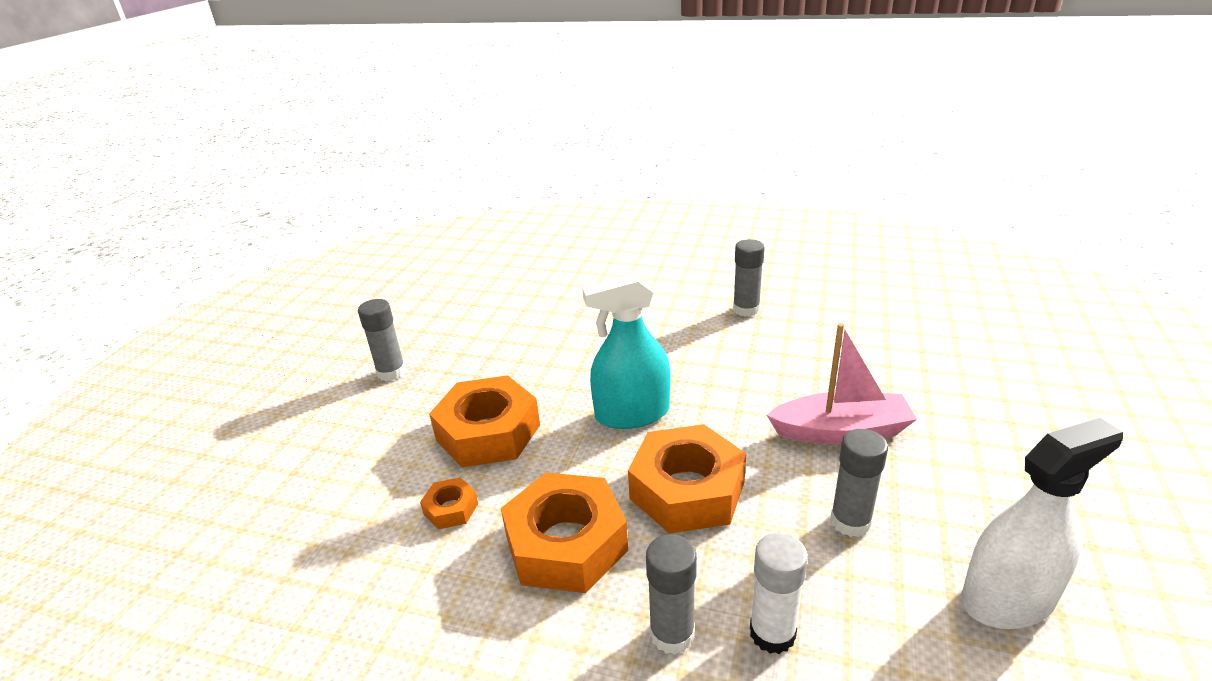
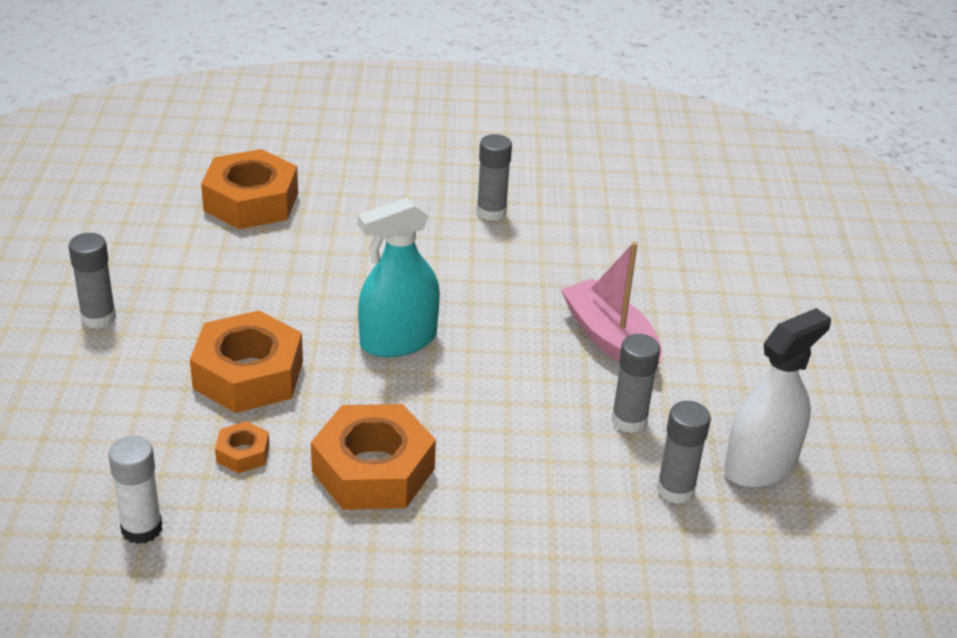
camera: 20 degrees left, 5 degrees up
orange nut [628,424,746,534] -> orange nut moved to [201,149,298,229]
grey glue stick [646,534,697,654] -> grey glue stick moved to [657,401,711,504]
white glue stick [750,533,808,654] -> white glue stick moved to [108,436,162,544]
pink boat [767,323,917,444] -> pink boat turned 105 degrees counterclockwise [561,242,662,364]

